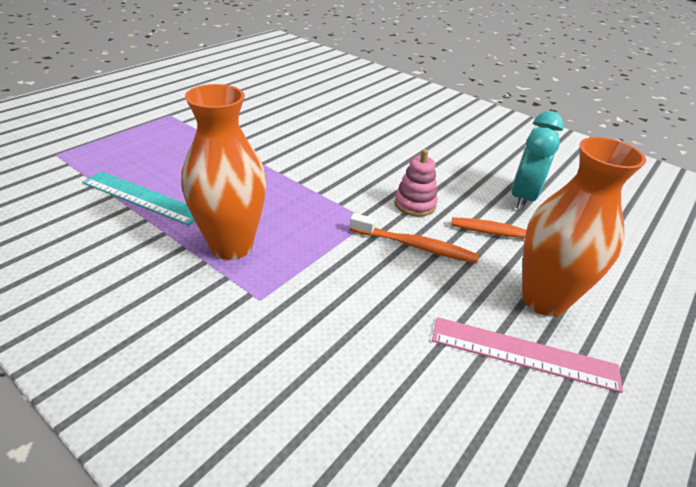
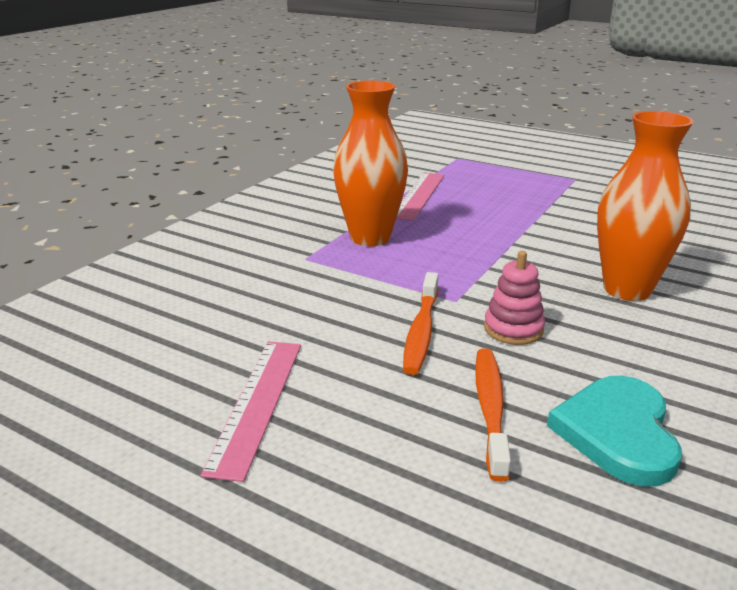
camera: 85 degrees right, 10 degrees down
turquoise ruler [82,171,195,226] -> pink ruler [396,172,445,221]
turquoise clock [511,111,564,210] -> turquoise heart [547,376,682,486]
orange vase [522,137,646,317] -> orange vase moved to [597,111,694,301]

